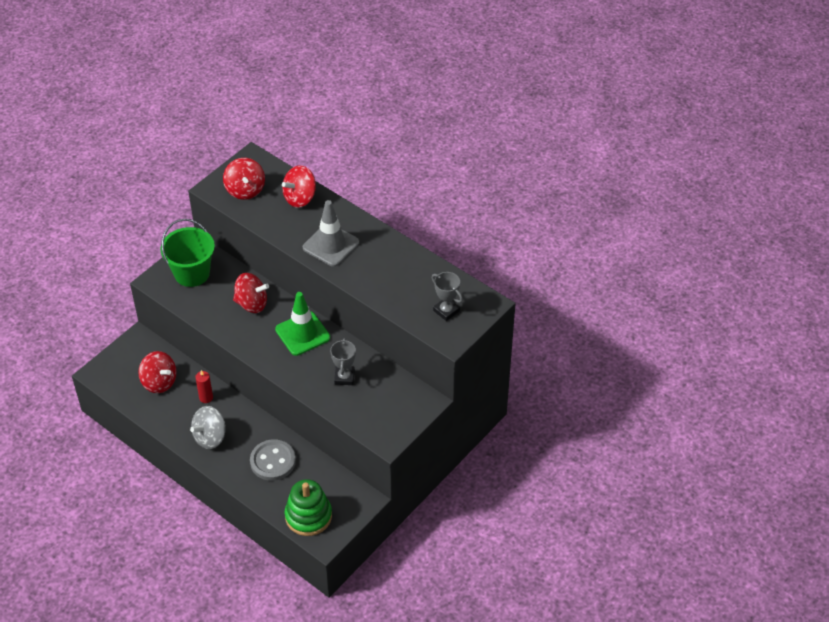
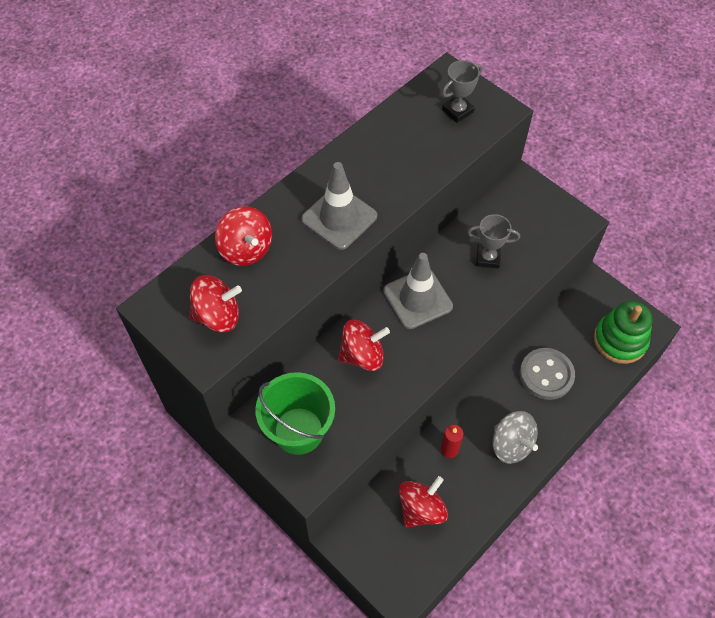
camera: 85 degrees left, 10 degrees up
red spinning top [233,273,269,313] -> red spinning top turned 60 degrees clockwise [338,319,390,371]
green traffic cone [275,292,330,356] -> grey traffic cone [383,253,453,329]

